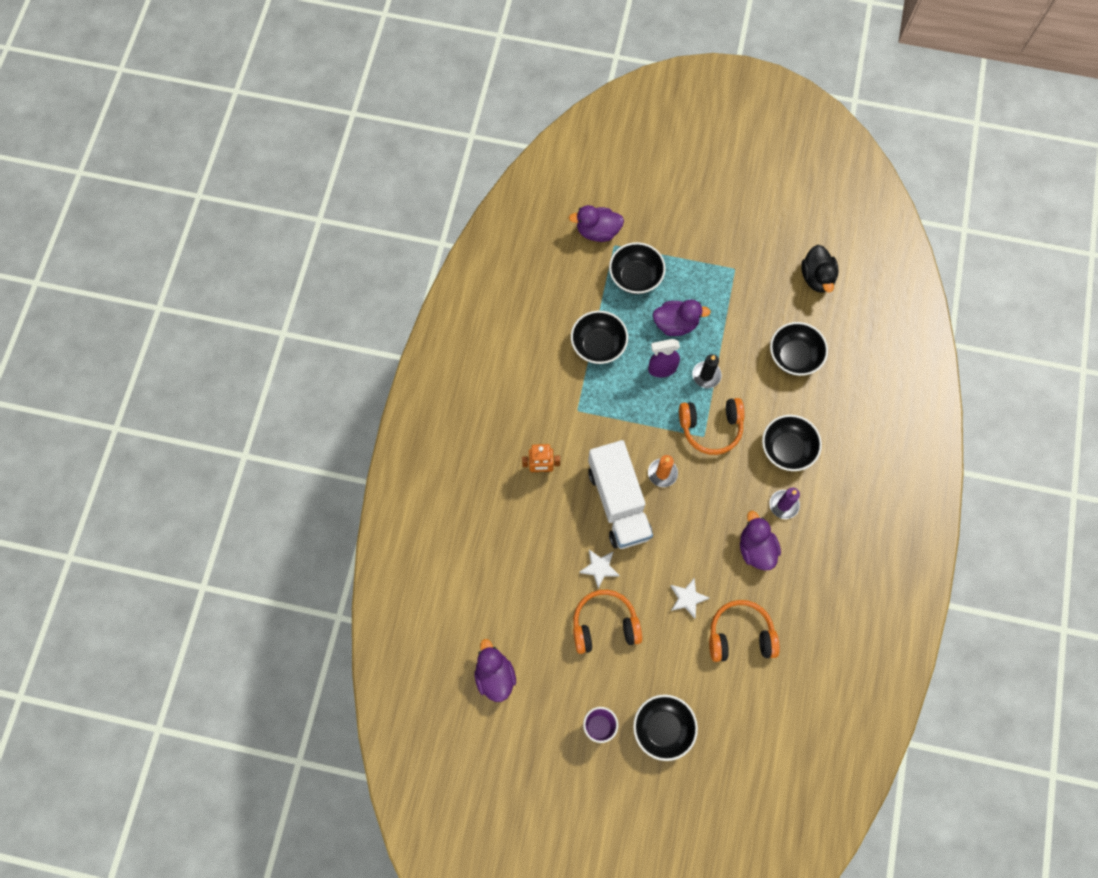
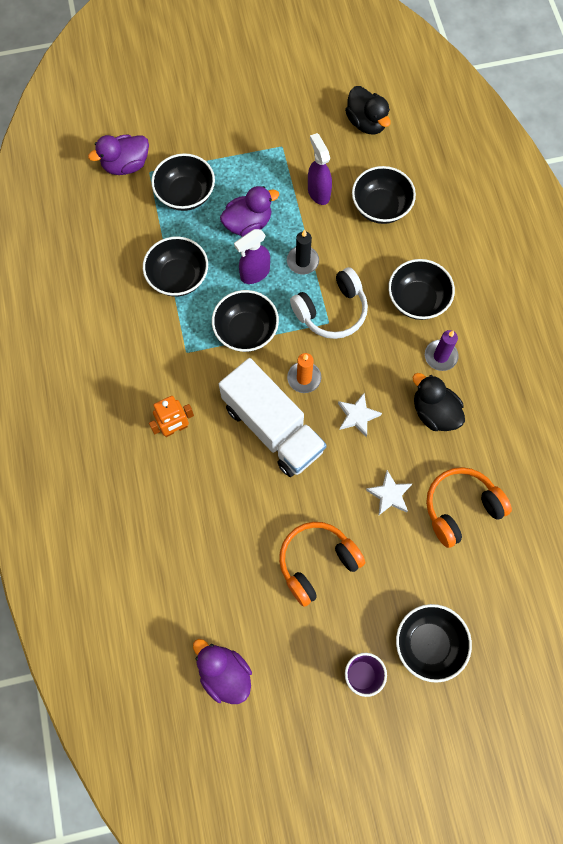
camera: 25 degrees left, 0 degrees up
white star [579,550,620,589] -> white star moved to [338,393,382,437]
orange headphones [679,398,745,455] -> white headphones [290,267,368,339]
purple duck [740,511,781,570] -> black duck [413,373,465,431]
none -> black bowl [212,290,279,352]
none -> purple spray bottle [308,133,332,205]

